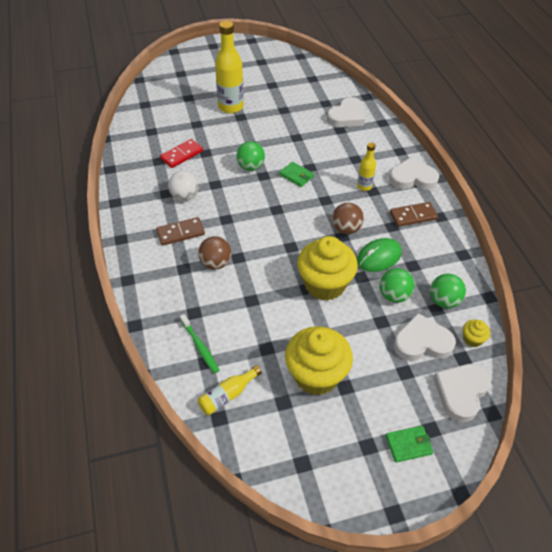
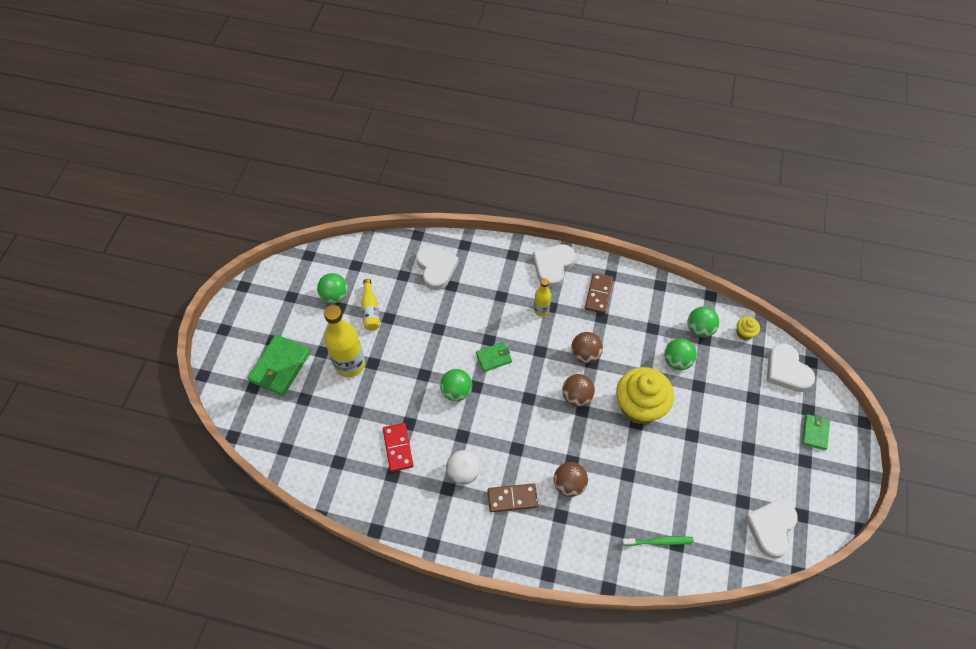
camera: 60 degrees left, 10 degrees up
brown domino [156,217,205,246] -> brown domino turned 75 degrees clockwise [487,483,538,512]
yellow bottle [198,365,262,415] -> yellow bottle moved to [361,279,380,330]
yellow cupcake [285,326,353,395] -> none
green mouse [357,238,402,272] -> none
white heart [394,313,456,361] -> white heart moved to [744,500,798,558]
none -> green wallet [247,334,311,396]
none -> green ball [317,273,348,303]
none -> brown ball [562,374,595,407]

